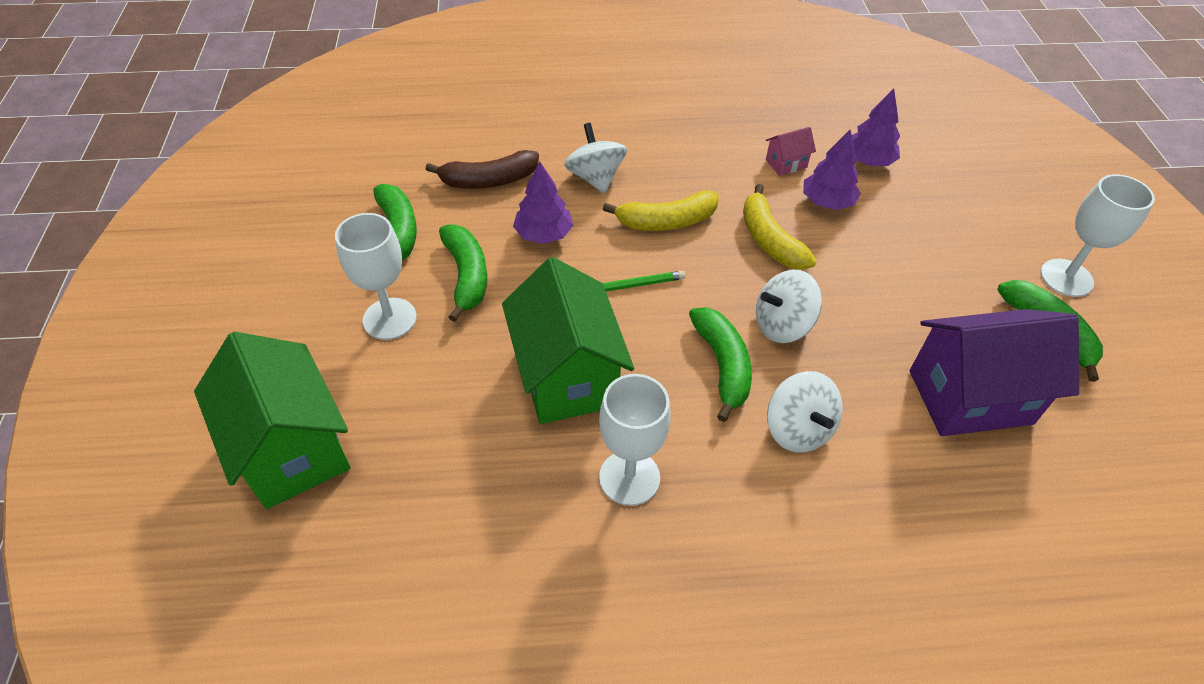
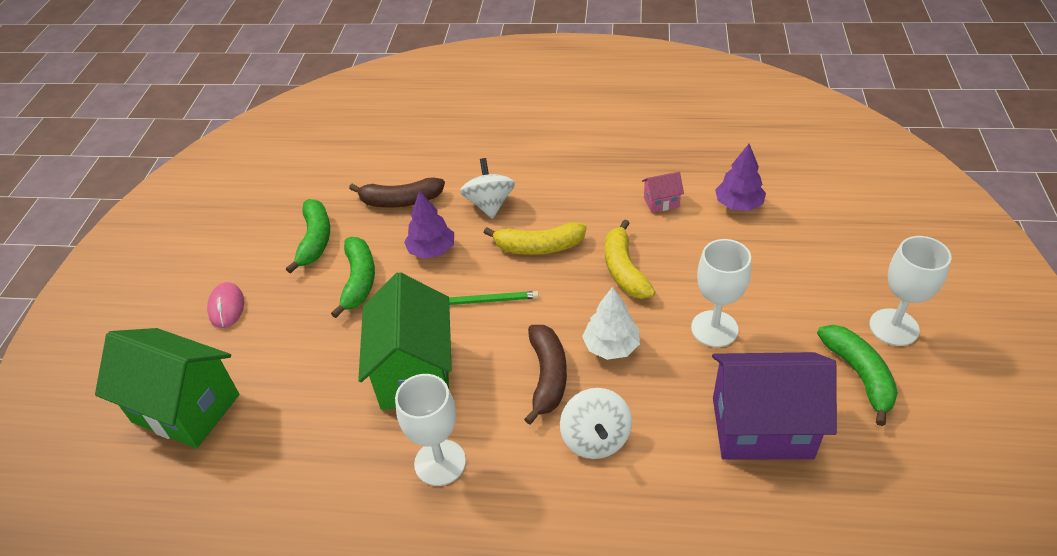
camera: 15 degrees right, 5 degrees down
green house [194,332,351,509] -> green house turned 45 degrees counterclockwise [95,328,239,448]
white goblet [335,213,417,340] -> white goblet moved to [691,239,751,347]
green banana [689,307,752,422] -> brown banana [524,325,567,425]
white spinning top [756,270,822,343] -> white tree [582,287,640,360]
purple tree [803,130,861,210] -> none
none -> pink mouse [207,282,244,328]

